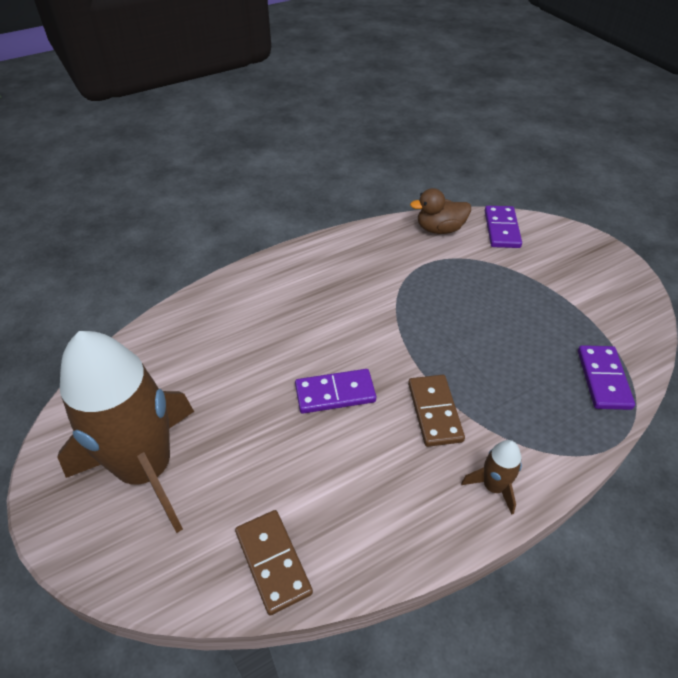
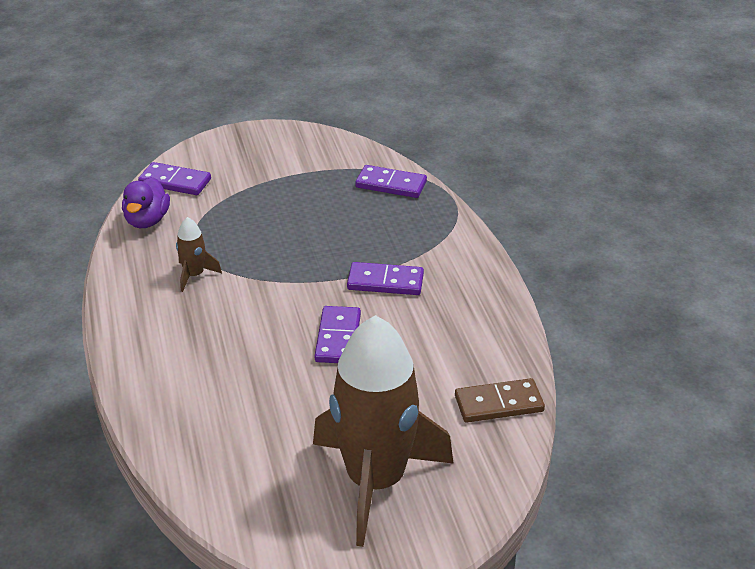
camera: 75 degrees left, 10 degrees down
brown domino [408,375,465,447] -> purple domino [347,262,424,295]
brown duck [410,188,471,234] -> purple duck [122,177,170,228]
brown rocket [461,440,522,515] -> brown rocket moved to [176,217,222,292]

